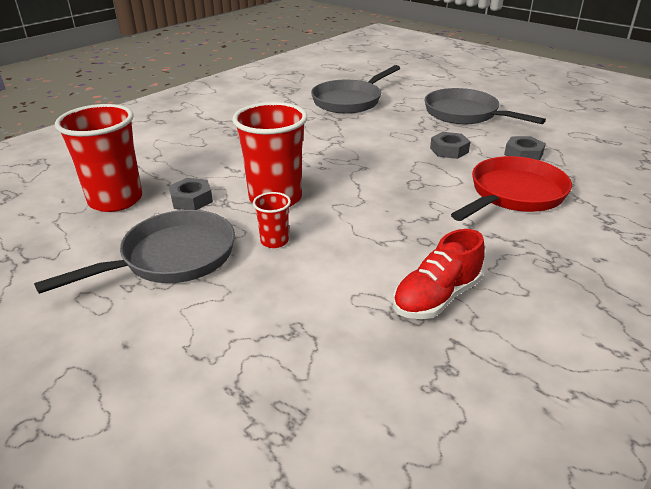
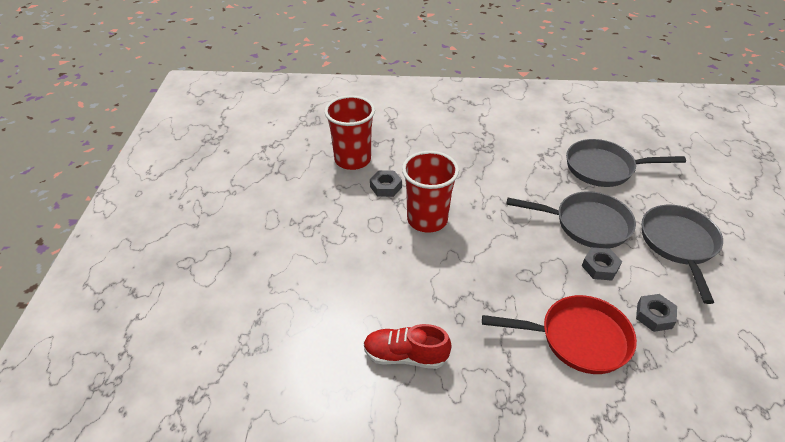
camera: 50 degrees right, 10 degrees up
grey pan [34,210,235,294] -> grey pan moved to [507,191,636,249]
red cup [253,192,291,248] -> none

